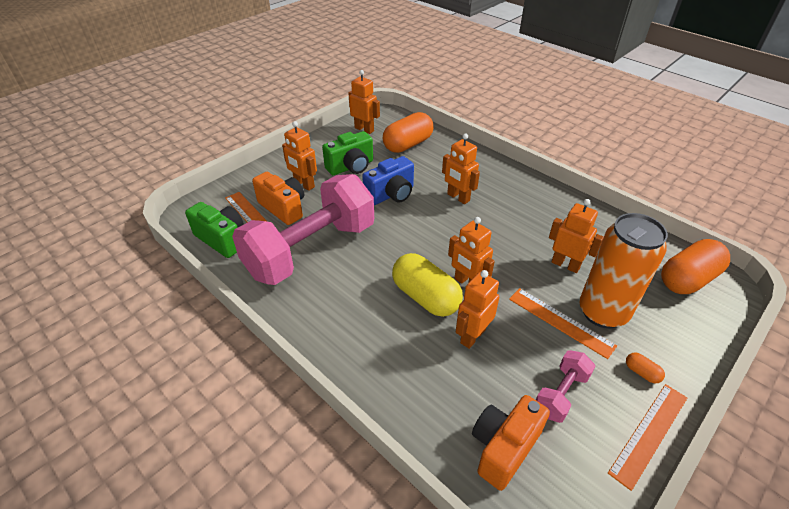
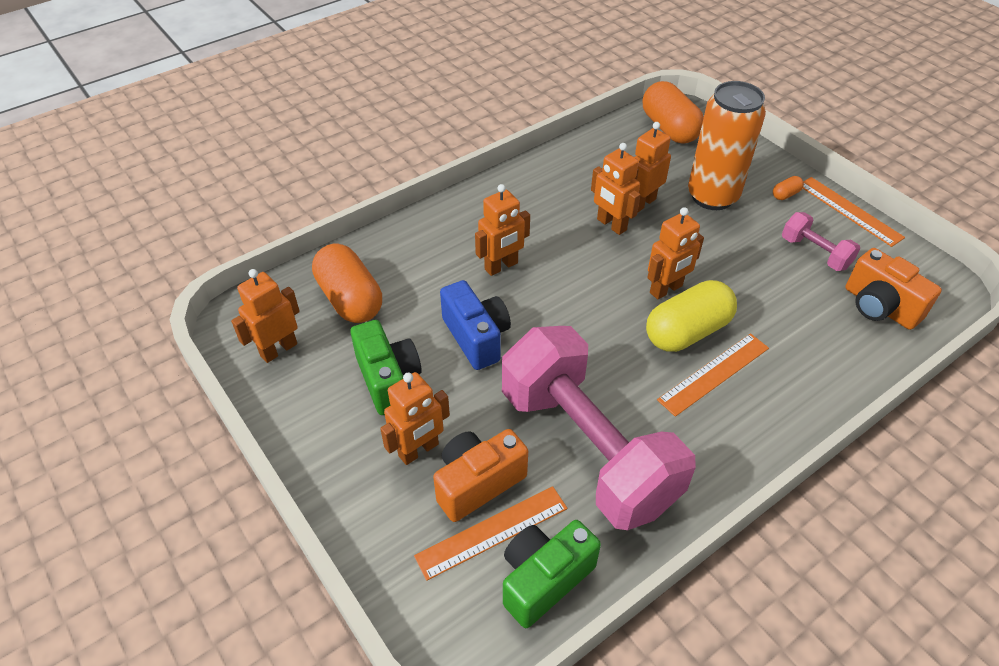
camera: 80 degrees left, 5 degrees up
orange robot [456,270,499,349] -> orange robot moved to [591,143,640,235]
orange ruler [509,288,617,359] -> orange ruler moved to [657,333,769,417]

